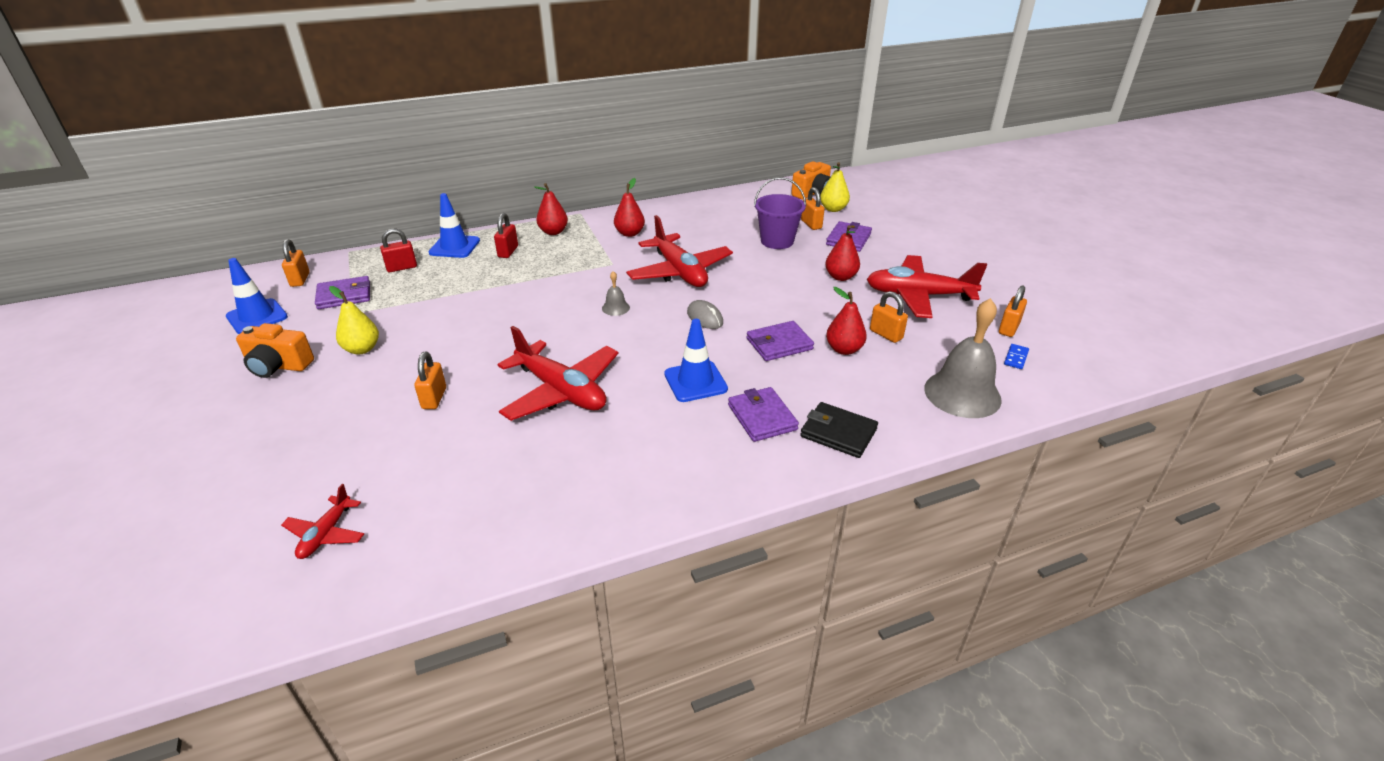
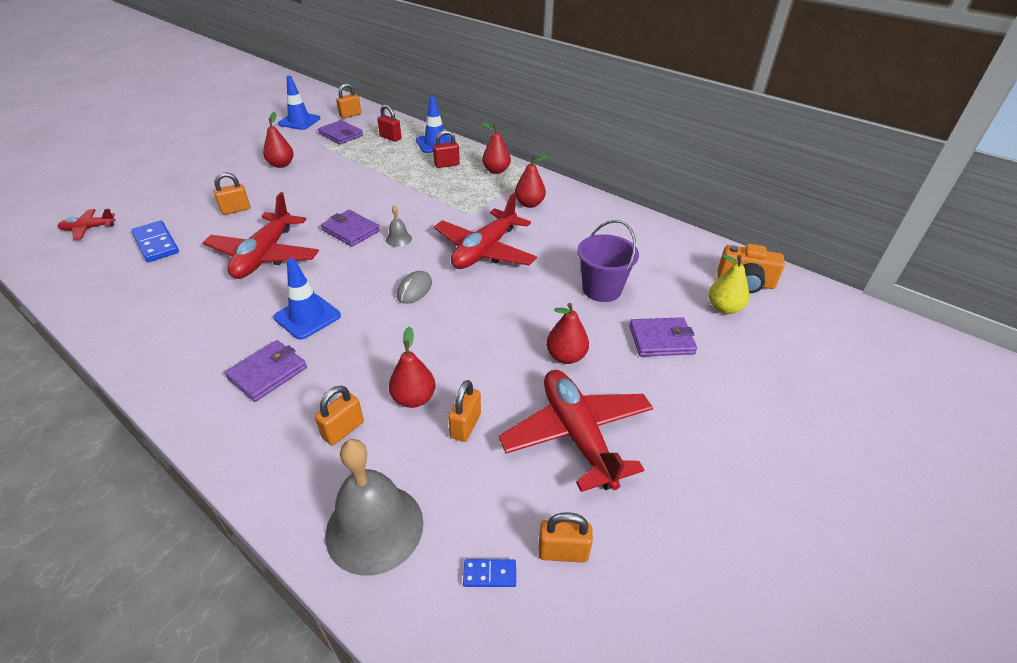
camera: 60 degrees right, 5 degrees up
orange camera [236,323,314,378] -> none
yellow pear [329,286,379,354] -> red pear [263,112,294,168]
purple wallet [747,321,814,361] -> purple wallet moved to [321,210,380,247]
black wallet [800,402,878,458] -> none
orange padlock [801,187,825,230] -> orange padlock moved to [315,385,364,446]
none -> blue domino [131,221,179,262]

